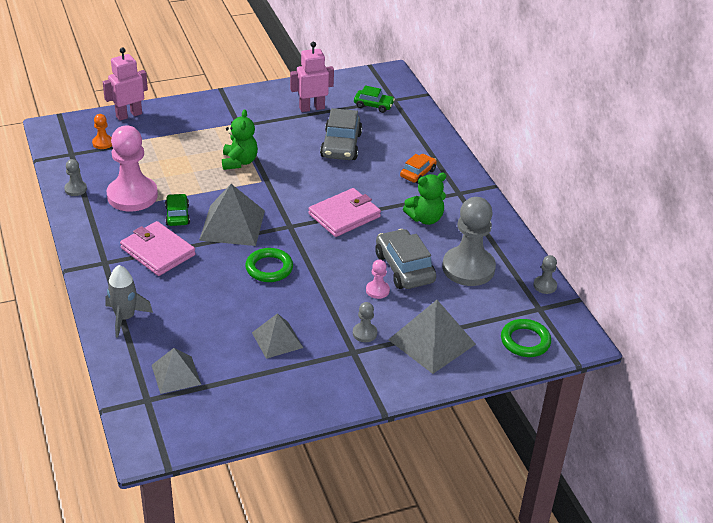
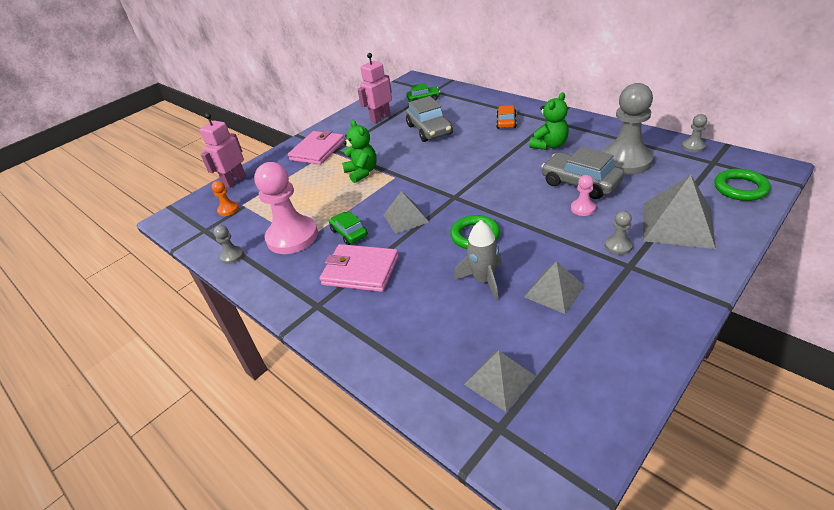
camera: 20 degrees left, 0 degrees up
grey rocket [105,265,153,337] -> grey rocket moved to [454,220,502,300]
grey pyramid [199,184,265,246] -> grey pyramid [384,191,429,234], size x0.63
pink wallet [308,188,381,237] -> pink wallet moved to [288,130,345,165]

